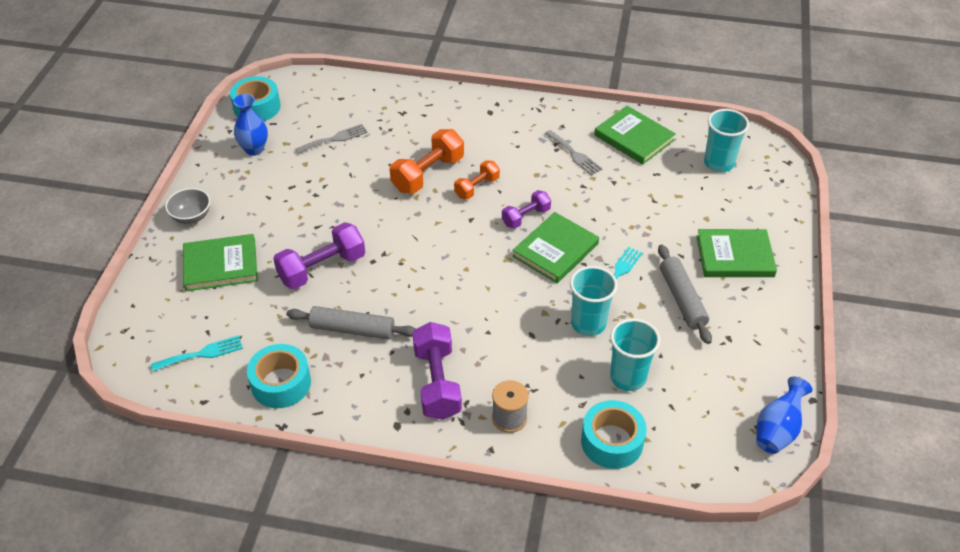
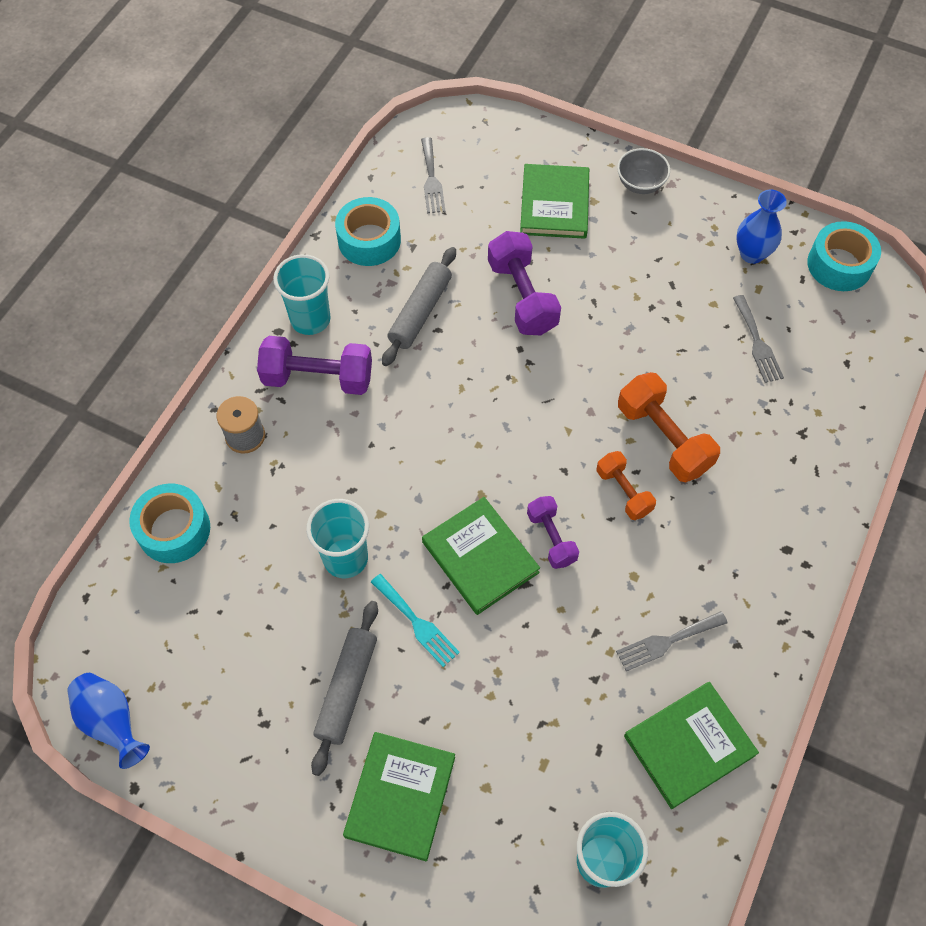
camera: 105 degrees right, 15 degrees up
turquoise fork [151,335,243,371] -> grey fork [421,137,445,213]
turquoise cup [610,318,661,391] -> turquoise cup moved to [273,254,331,335]
grey rolling pin [658,245,712,344] -> grey rolling pin turned 75 degrees counterclockwise [311,601,378,776]

